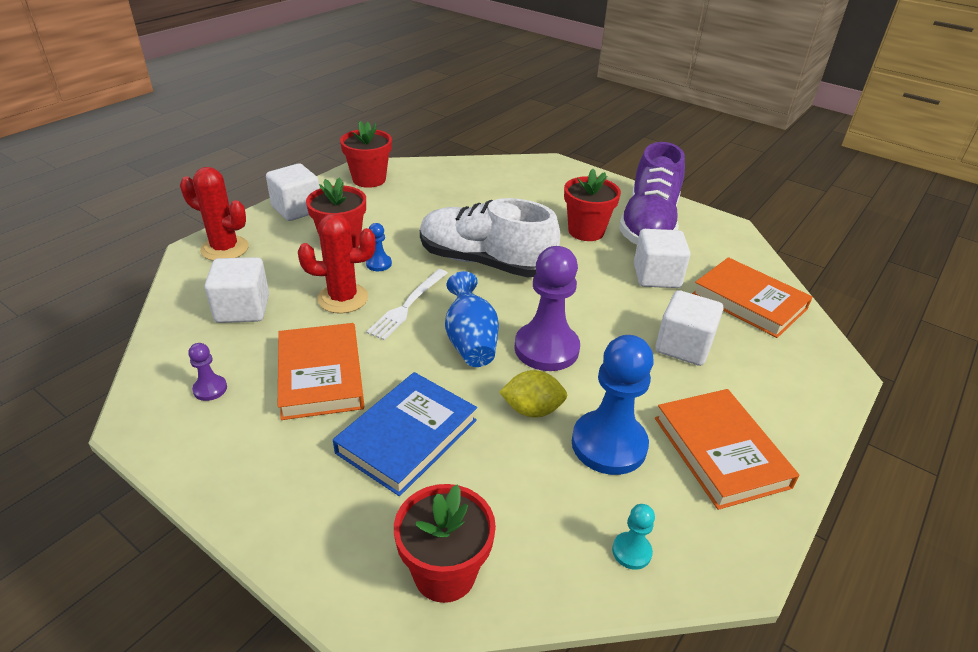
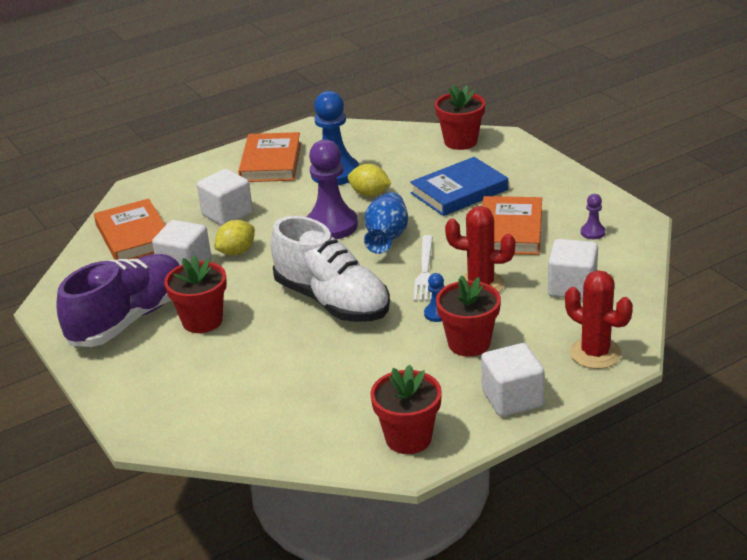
camera: 155 degrees left, 5 degrees down
white fork [366,269,447,340] -> white fork turned 135 degrees clockwise [414,235,433,301]
turquoise pawn [612,504,655,570] -> none
none -> yellow lemon [214,220,255,255]

